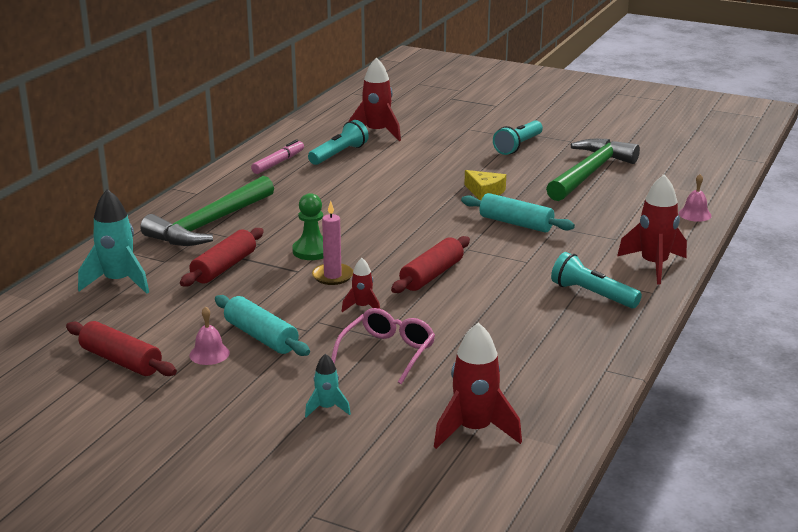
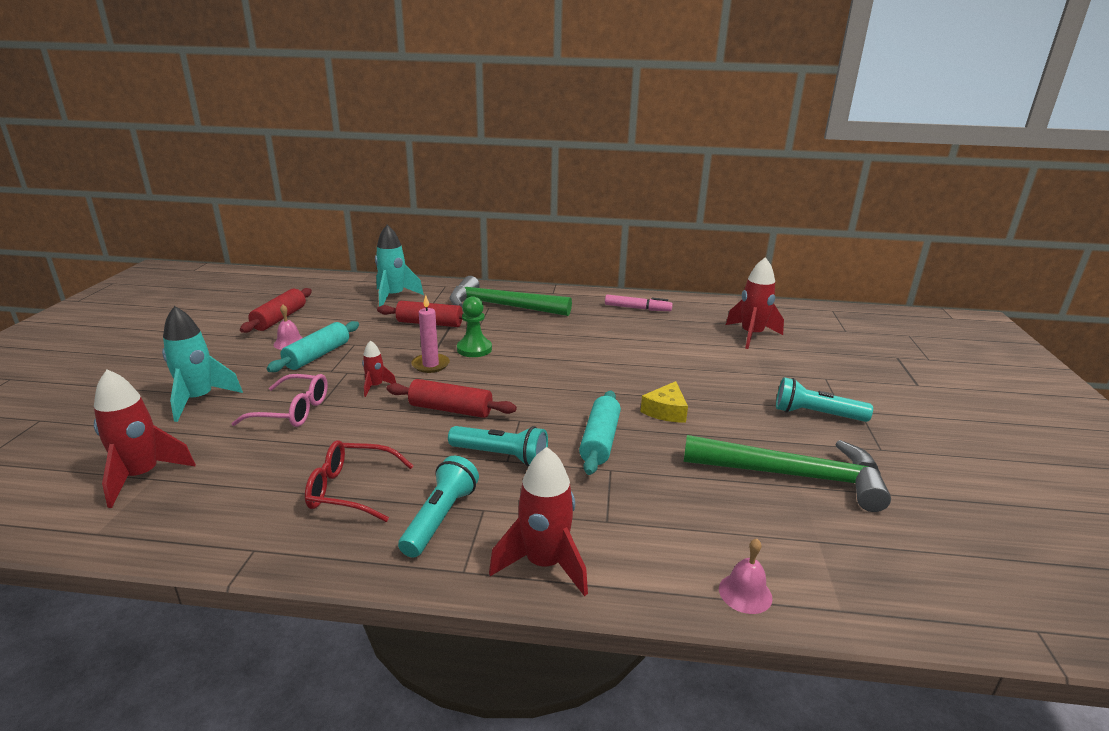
camera: 70 degrees right, 0 degrees up
turquoise rocket [305,354,351,418] -> turquoise rocket [162,306,243,422], size x1.88
turquoise flashlight [308,120,369,165] -> turquoise flashlight moved to [448,426,548,467]
none -> red glasses [305,440,414,522]

